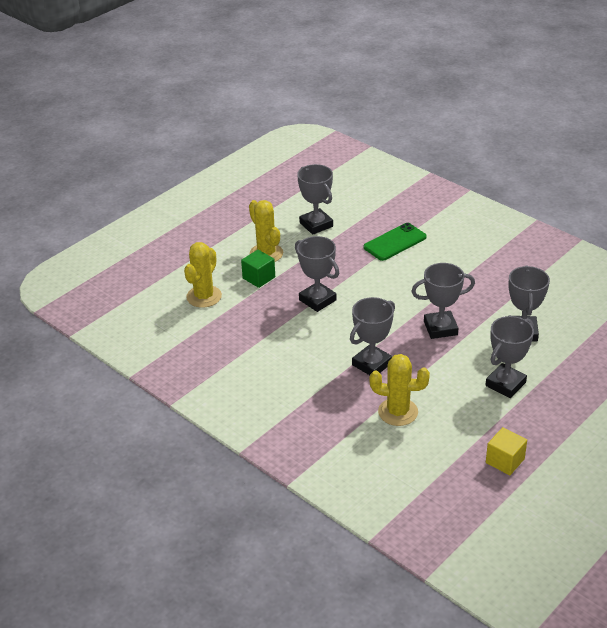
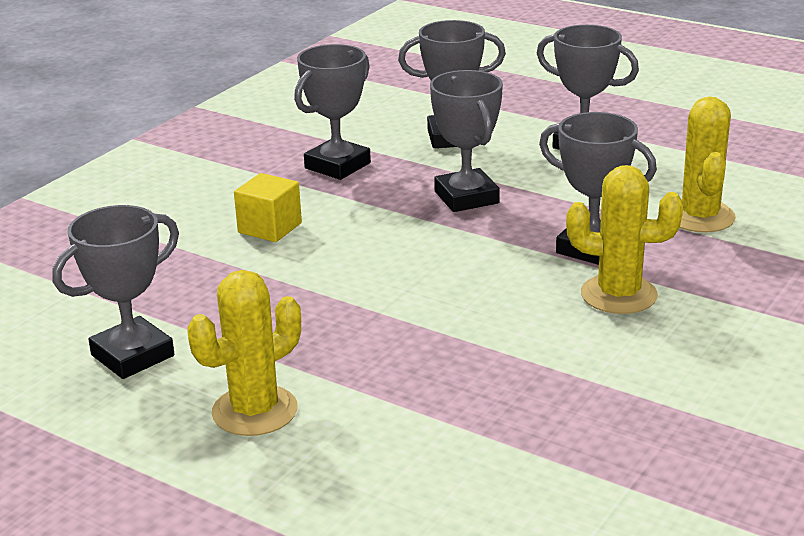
camera: 100 degrees left, 10 degrees down
yellow cactus [184,242,222,308] -> yellow cactus moved to [566,165,683,314]
green cube [241,250,275,288] -> none
grey trophy [295,236,339,312] -> grey trophy moved to [294,44,371,180]
green phone [363,223,427,261] -> none
yellow cube [486,427,527,475] -> yellow cube moved to [234,173,302,242]

